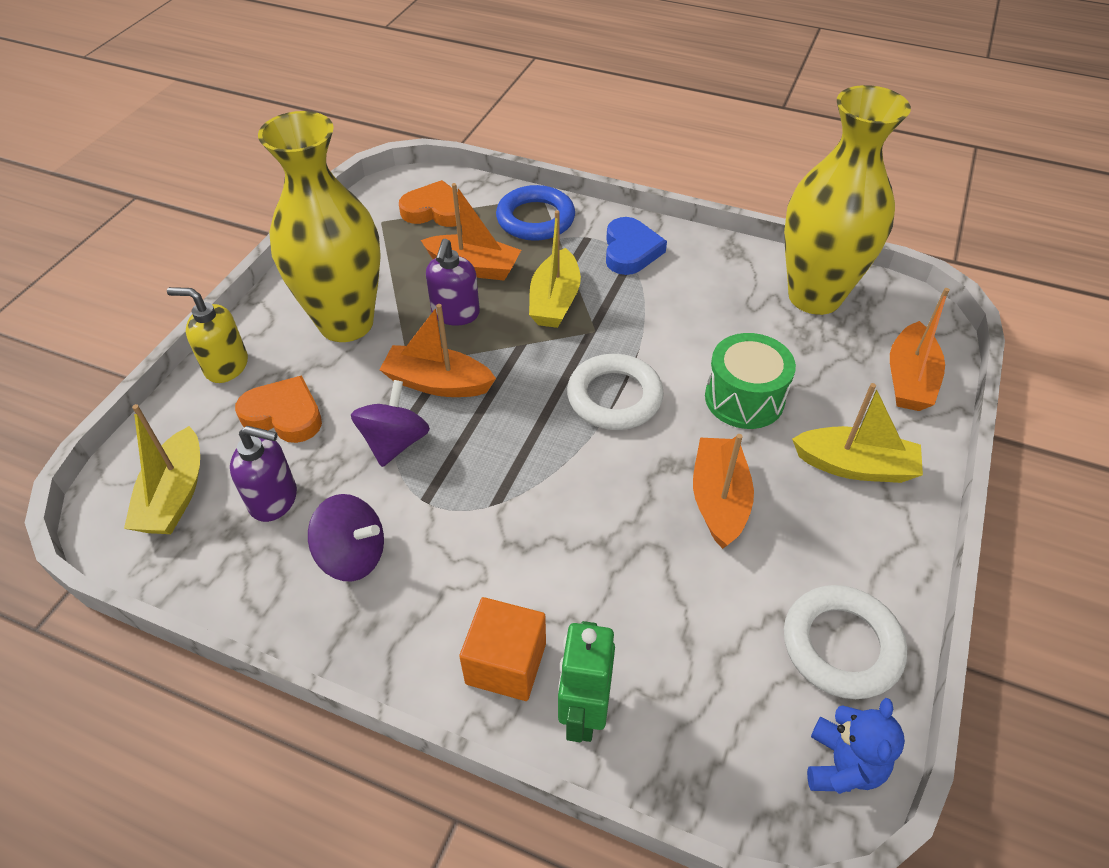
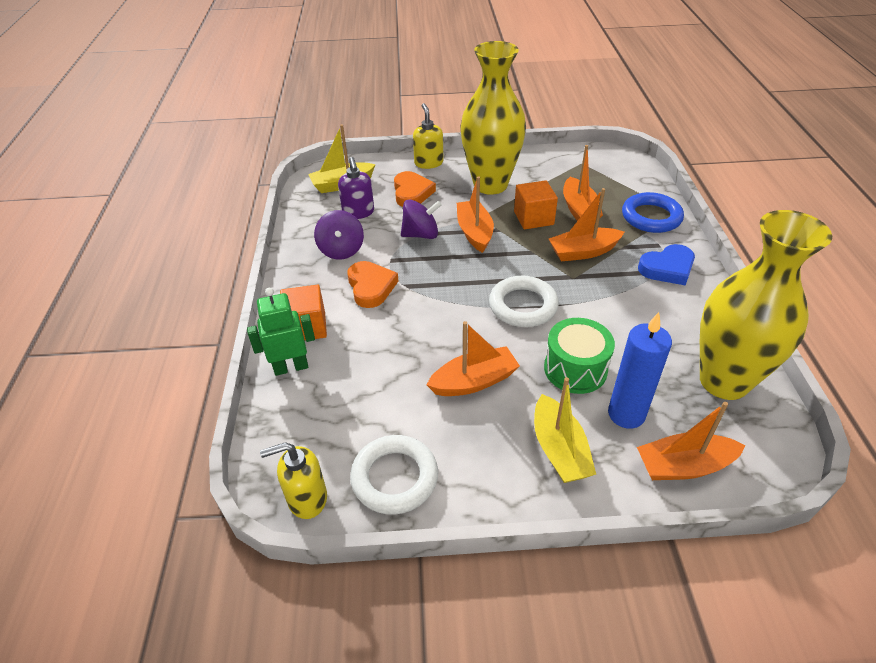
camera: 65 degrees right, 5 degrees down
orange heart [399,180,461,227] -> orange heart moved to [347,261,398,308]
purple soap dispenser [426,239,480,326] -> orange cube [514,180,558,229]
yellow boat [529,210,581,328] -> orange boat [549,188,624,262]
blue teddy bear [807,698,905,794] -> yellow soap dispenser [260,442,327,519]
none -> blue candle [608,312,672,429]

